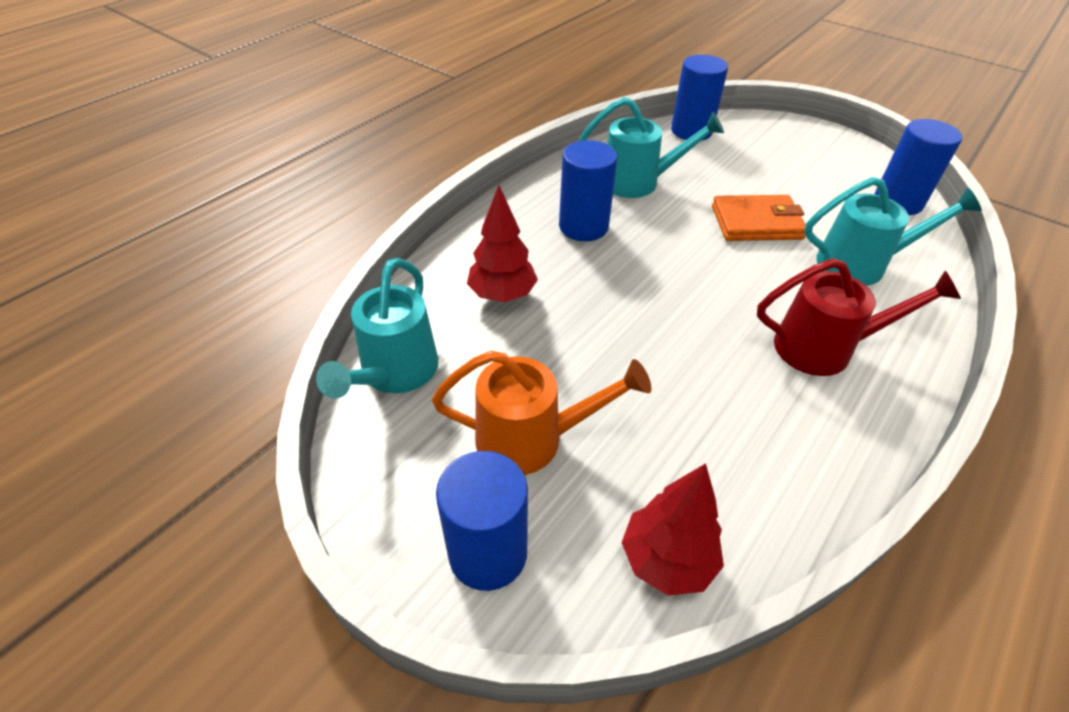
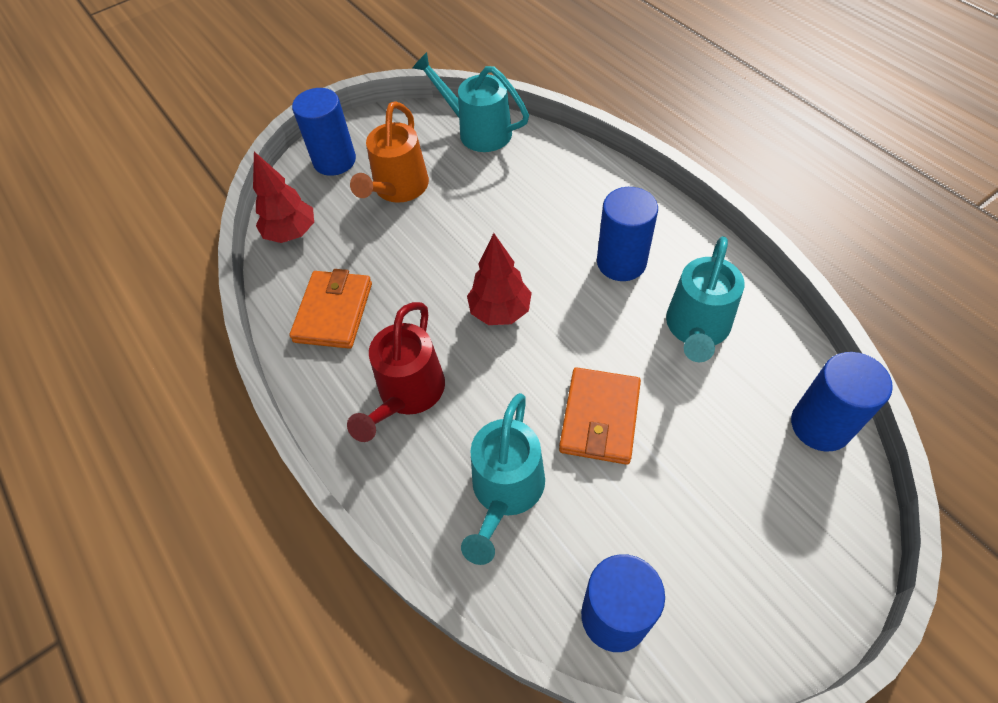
camera: 110 degrees right, 10 degrees up
red tree [467,185,538,302] -> red tree moved to [467,233,532,325]
none -> orange wallet [290,269,372,349]

